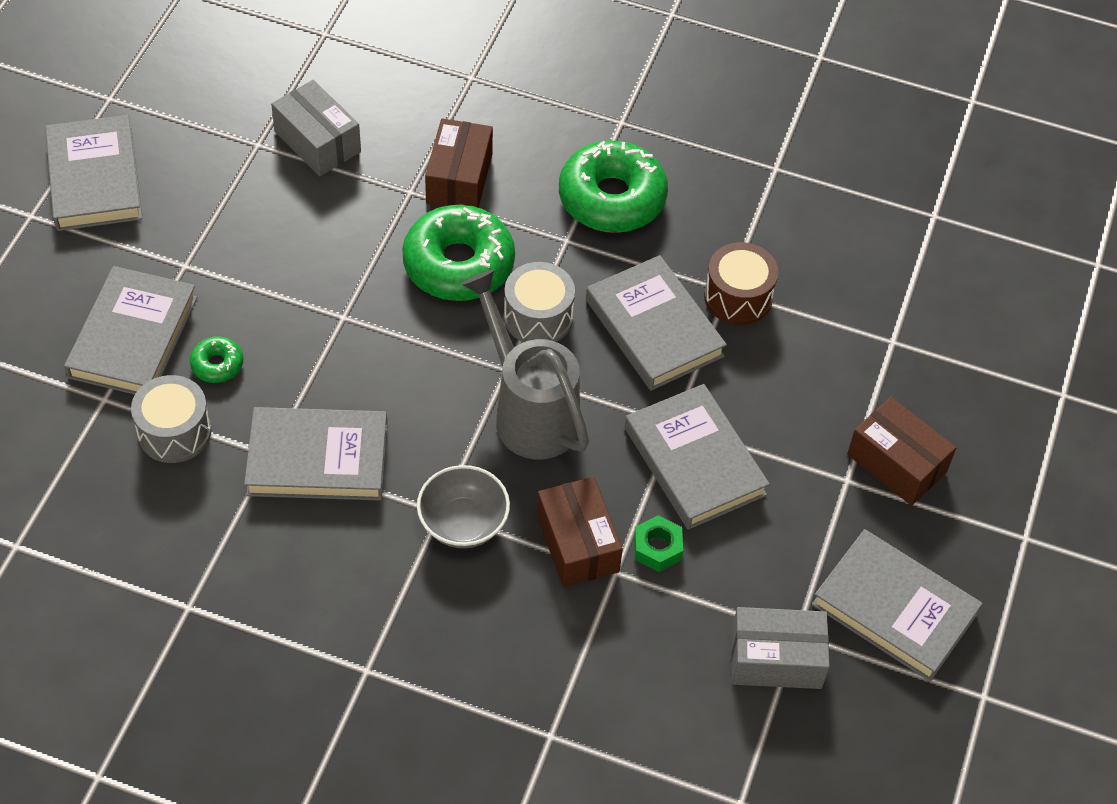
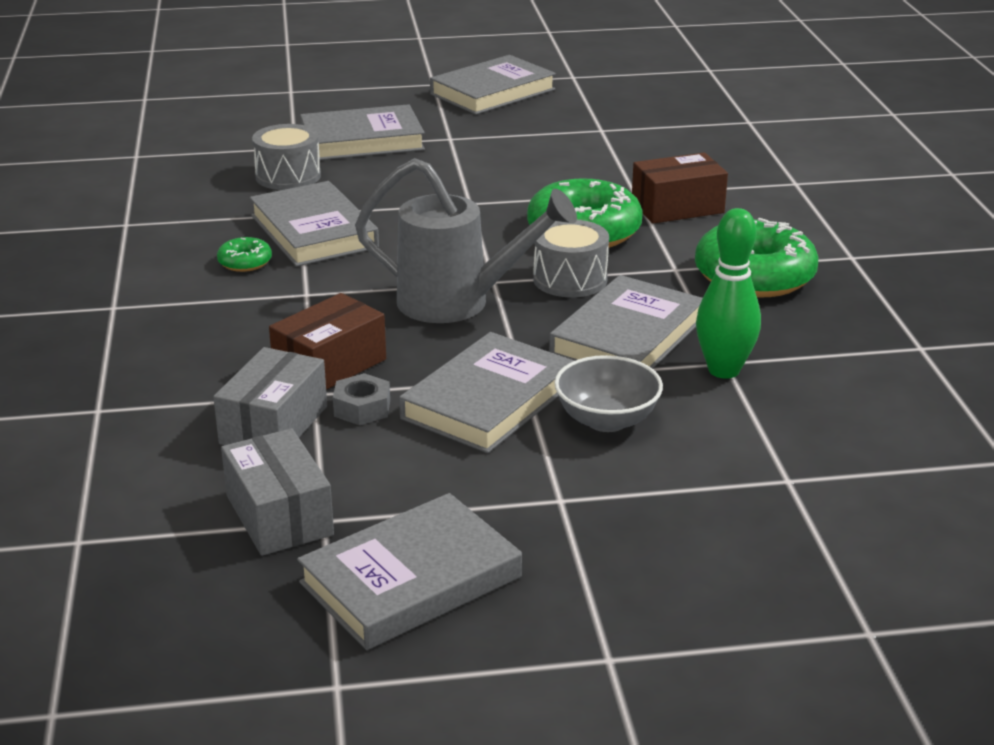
camera: 65 degrees right, 25 degrees down
green donut [190,336,243,383] -> green donut moved to [217,237,272,272]
grey box [271,80,361,176] -> grey box moved to [213,347,327,445]
grey bowl [417,465,510,548] -> grey bowl moved to [554,355,663,432]
grey watering can [461,269,589,460] -> grey watering can turned 75 degrees clockwise [355,158,577,323]
green nut [634,515,683,572] -> grey nut [333,373,390,425]
brown drum [704,242,778,325] -> green bowling pin [696,208,761,379]
grey book [812,529,983,681] -> grey book turned 45 degrees clockwise [297,493,522,650]
brown box [847,397,956,506] -> none

